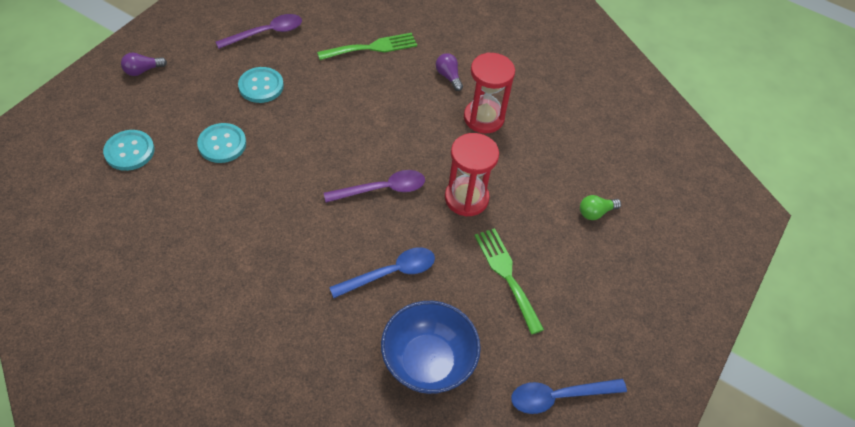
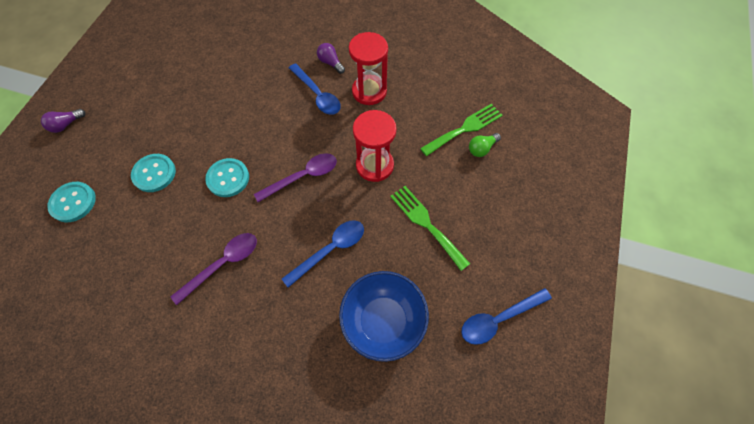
camera: 10 degrees left, 10 degrees up
purple spoon [216,14,302,49] -> purple spoon moved to [170,233,257,305]
turquoise button [238,67,284,103] -> turquoise button moved to [205,158,249,197]
green fork [317,33,417,60] -> green fork moved to [420,104,503,156]
none -> blue spoon [289,63,341,115]

